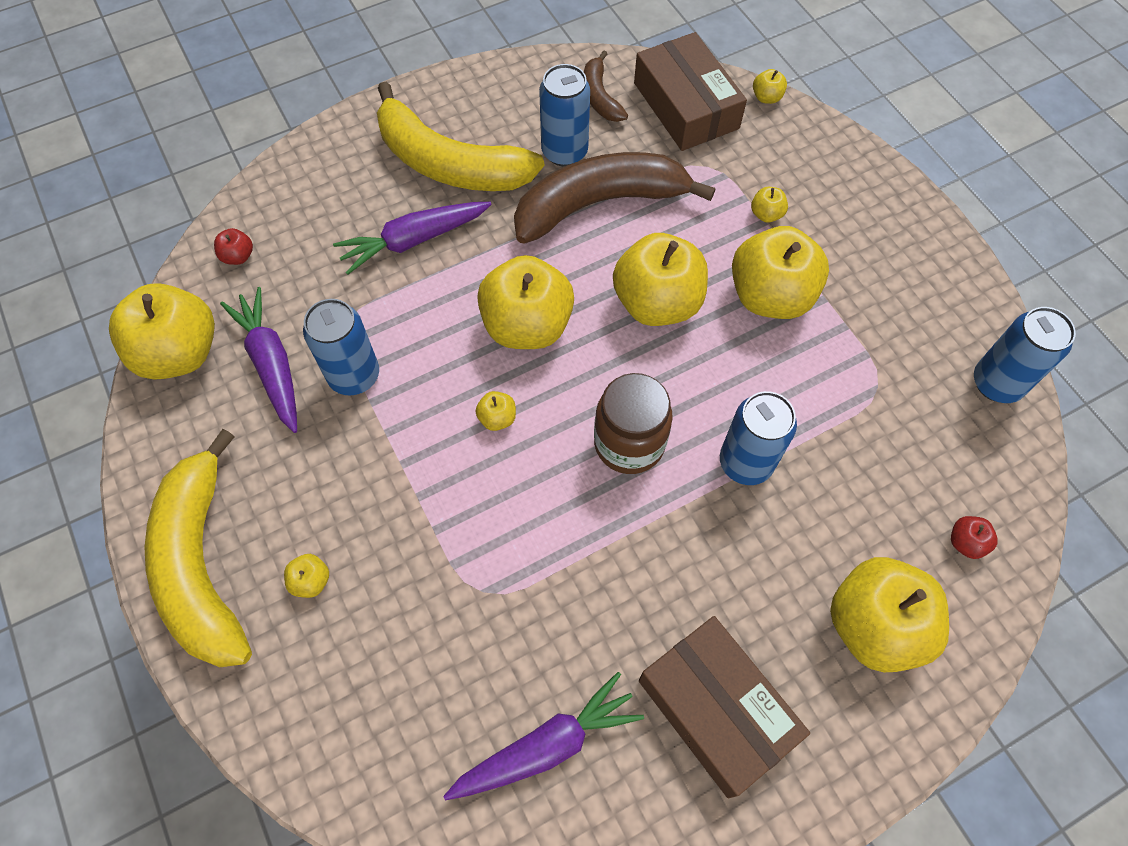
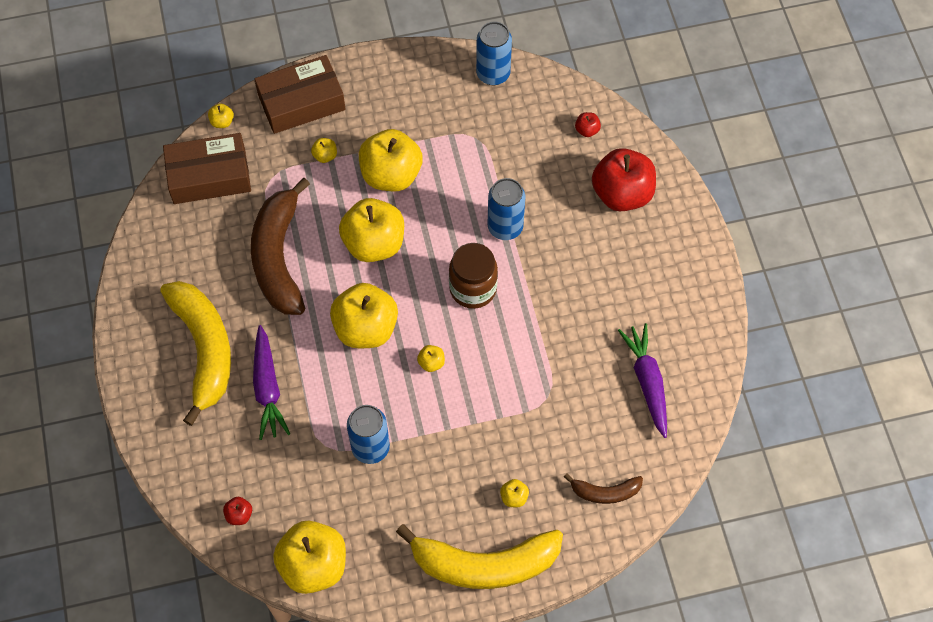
camera: 75 degrees left, 0 degrees up
purple carrot [220,287,297,433] -> none
yellow banana [377,82,544,191] -> yellow banana turned 60 degrees counterclockwise [160,281,231,426]
blue can [539,64,590,166] -> none
brown banana [584,51,628,122] -> brown banana moved to [564,473,643,504]
brown box [639,616,810,798] -> brown box moved to [254,55,345,134]
yellow apple [830,557,949,672] -> red apple [592,148,656,211]

